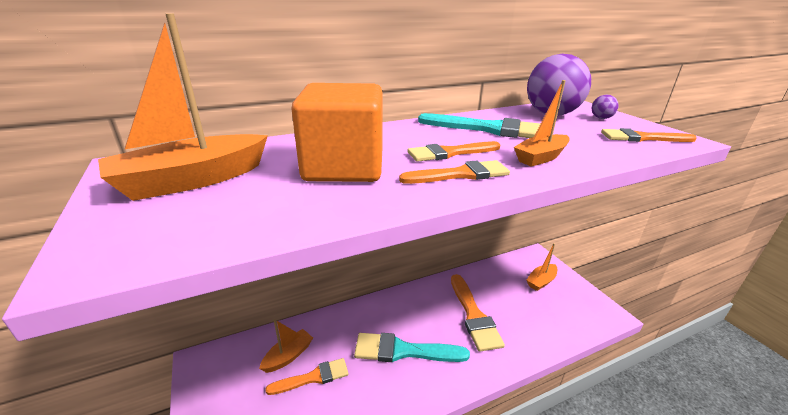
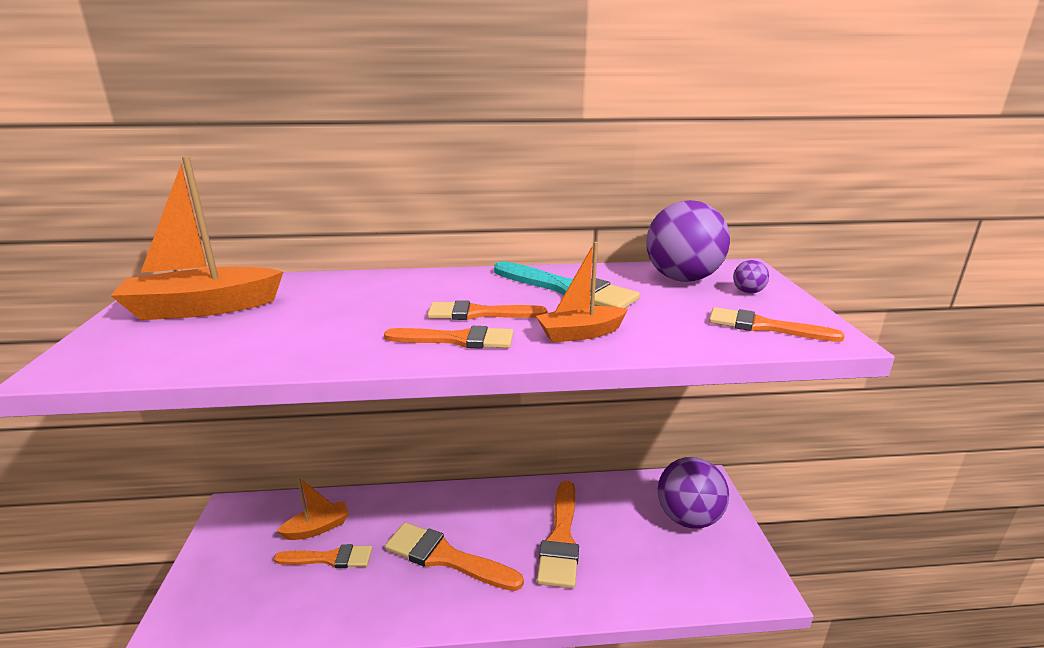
camera: 20 degrees right, 5 degrees down
orange cube [291,83,382,182] -> none
turquoise brush [354,333,470,362] -> orange brush [385,522,524,591]
orange boat [527,243,557,291] -> purple ball [658,457,729,528]

